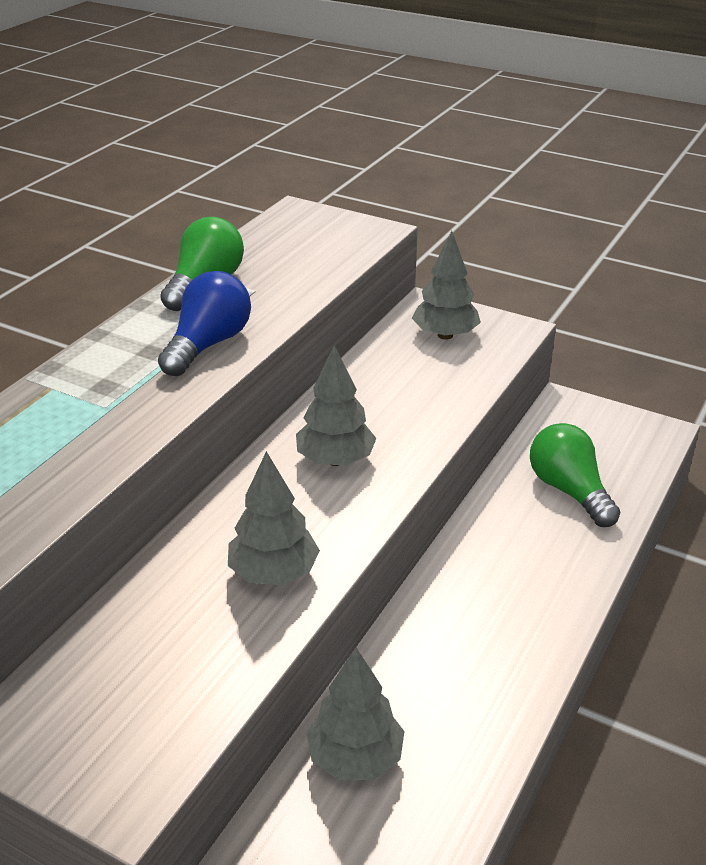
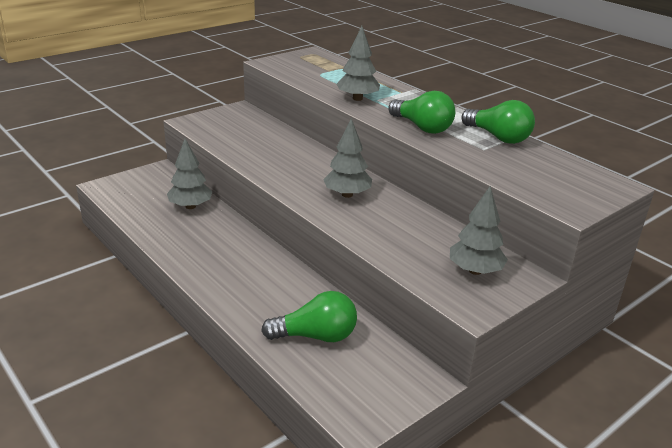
camera: 110 degrees right, 5 degrees down
blue light bulb [158,271,251,377] -> green light bulb [388,91,455,134]
grey tree [228,451,320,585] -> grey tree moved to [336,26,380,101]

